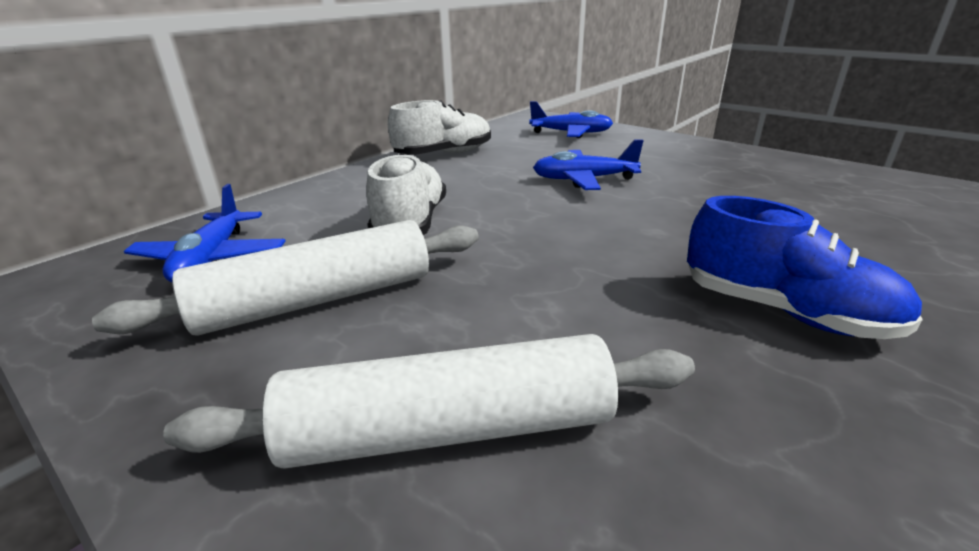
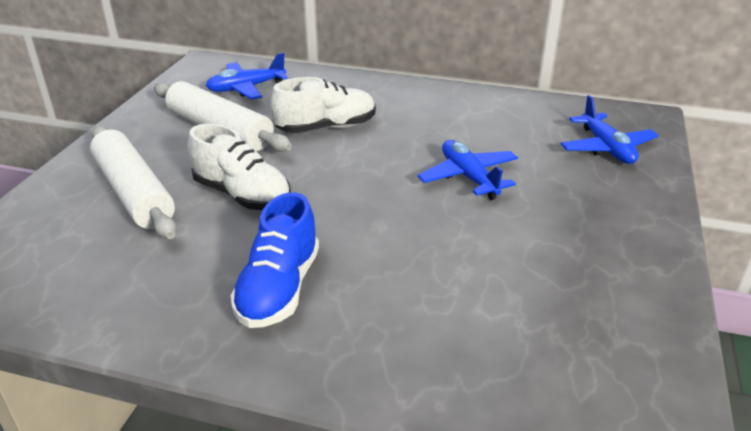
camera: 65 degrees right, 5 degrees up
white shoe [388,100,491,155] -> white shoe moved to [188,124,291,210]

